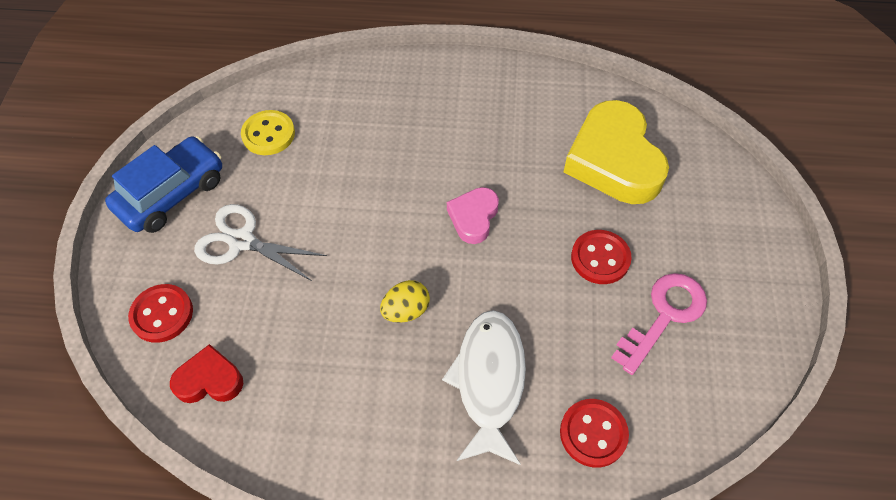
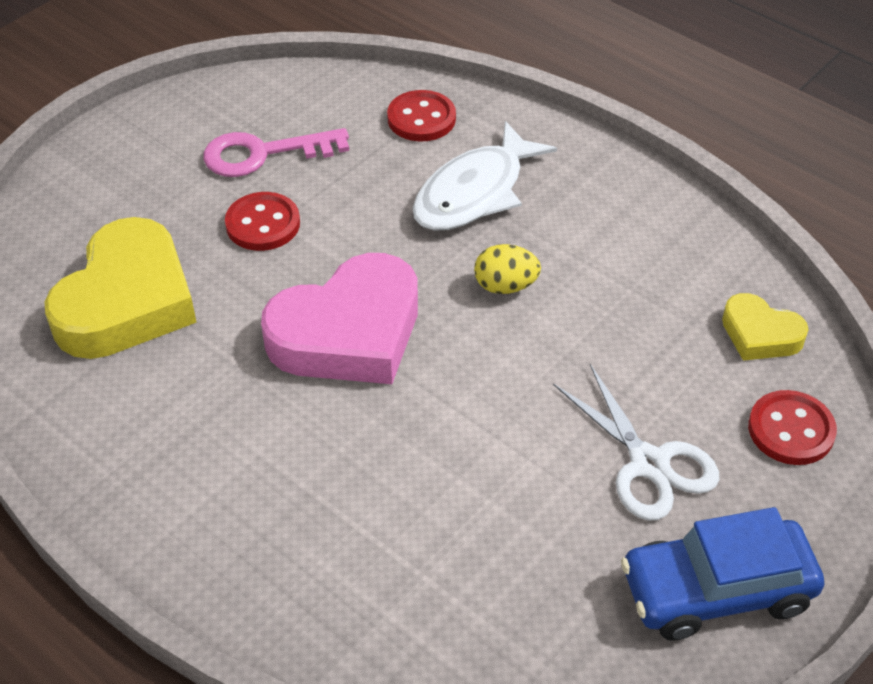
camera: 145 degrees left, 10 degrees down
red heart [170,344,244,403] -> yellow heart [722,293,809,361]
yellow button [241,110,295,155] -> none
pink heart [447,187,499,244] -> pink heart [261,253,418,384], size x1.95

